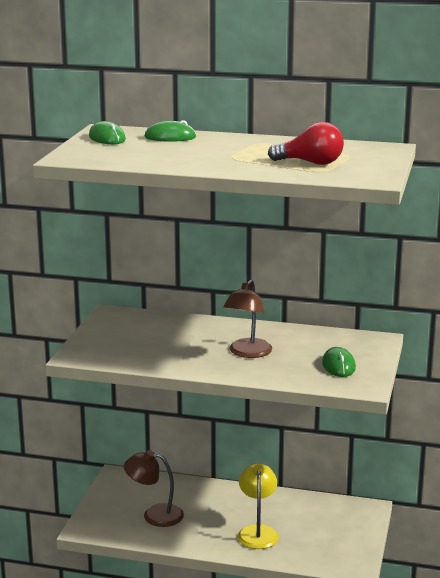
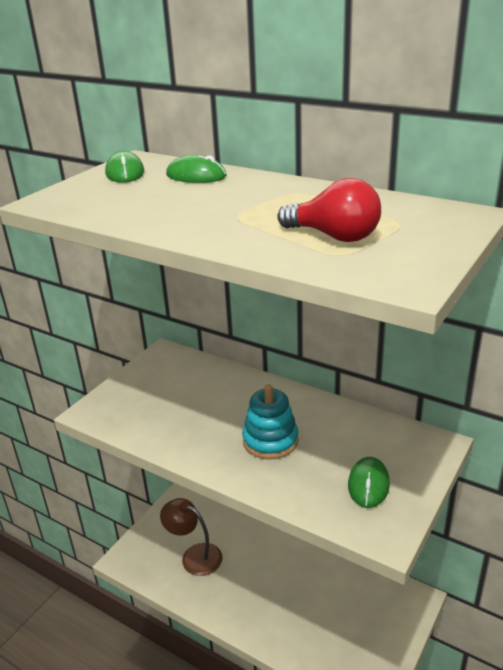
camera: 20 degrees right, 10 degrees up
brown lamp [223,280,272,358] -> turquoise stacking toy [242,384,299,460]
yellow lamp [238,463,279,549] -> none

